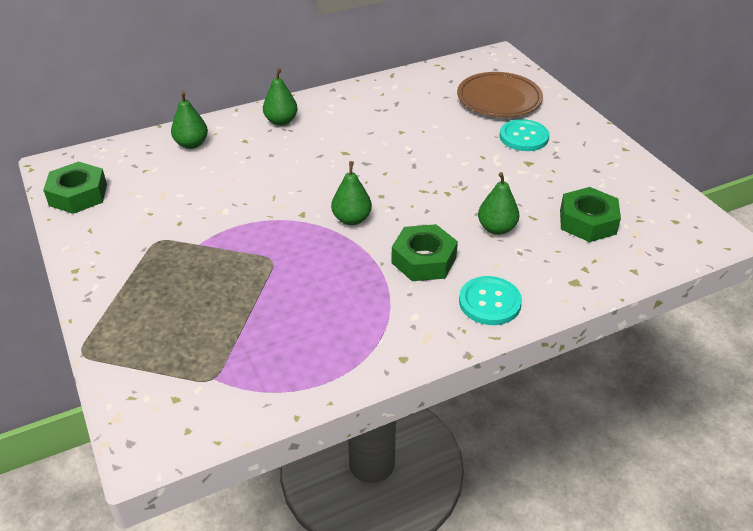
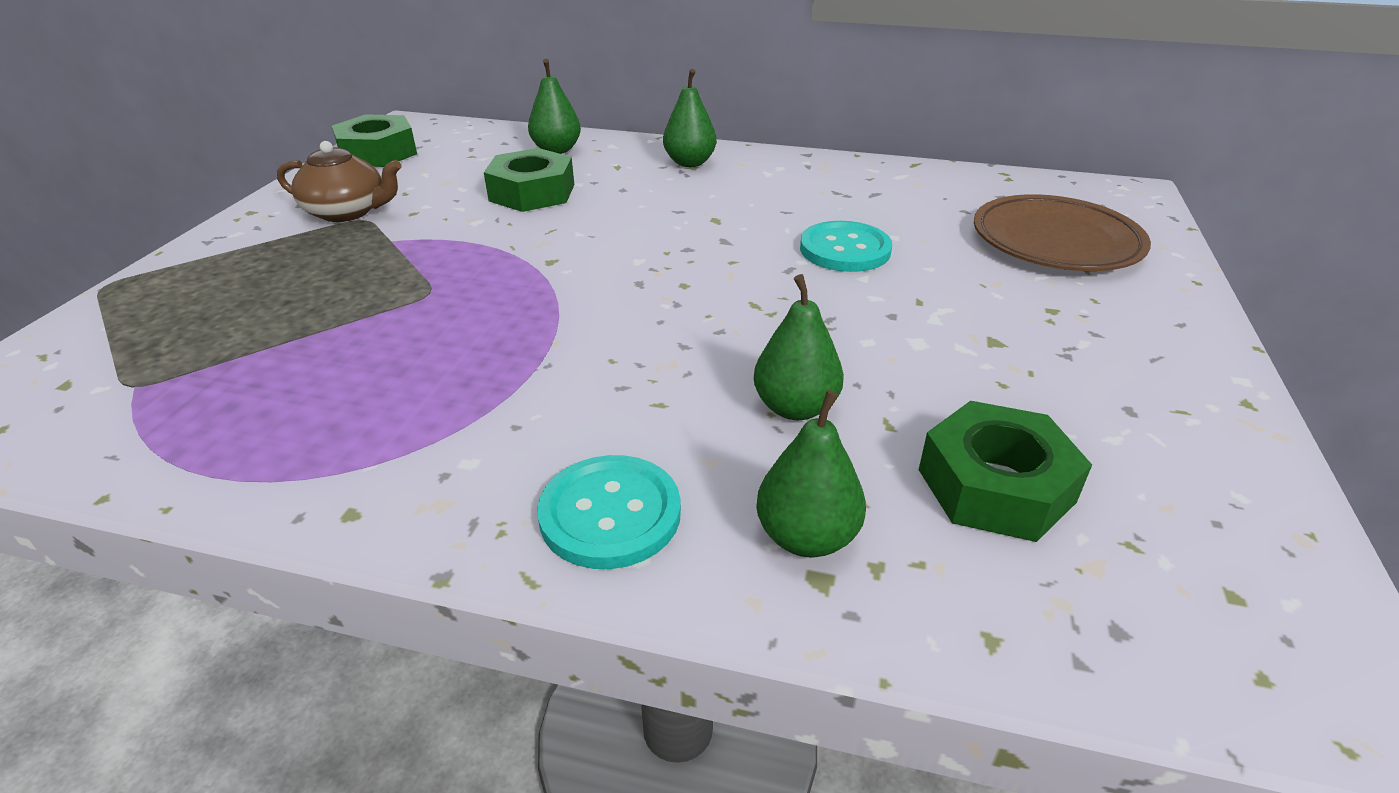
camera: 40 degrees right, 5 degrees down
green pear [331,161,372,225] -> green pear moved to [756,390,866,557]
green nut [391,224,458,281] -> green nut moved to [484,148,574,212]
turquoise button [500,119,549,151] -> turquoise button moved to [800,221,892,272]
none -> brown teapot [277,141,401,222]

